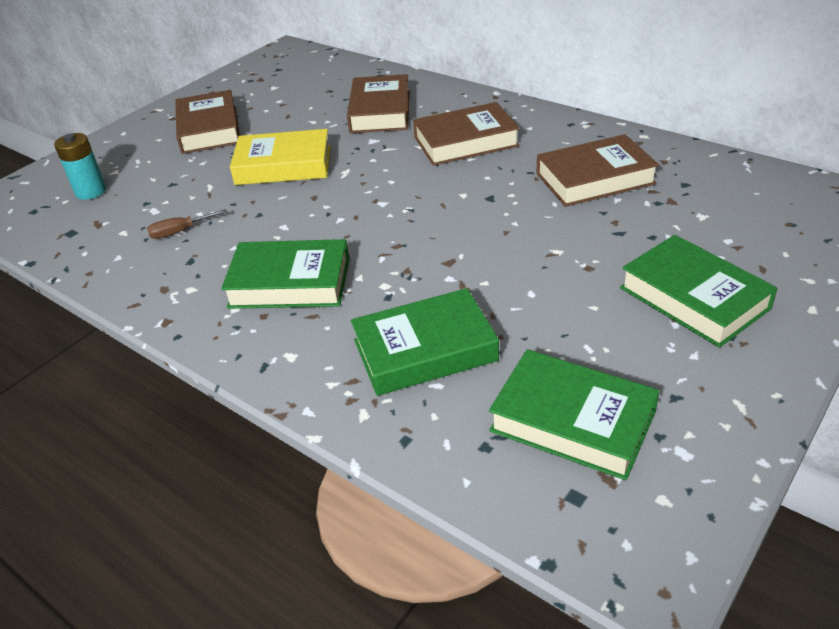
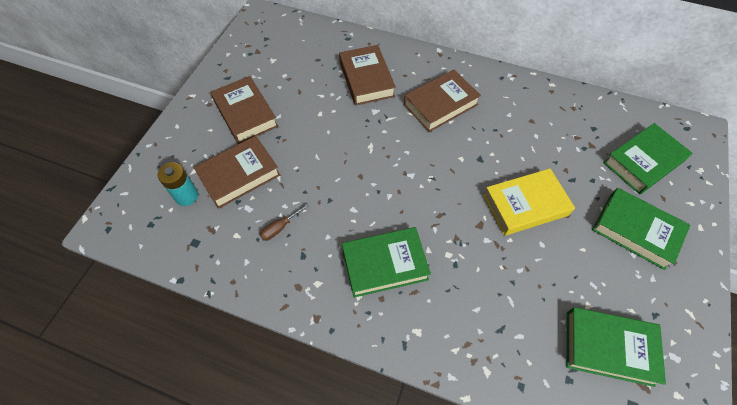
camera: 20 degrees left, 20 degrees up
yellow book [230,129,331,185] -> yellow book moved to [483,169,575,236]
green book [351,288,499,396] -> green book moved to [603,123,692,194]
brown book [536,134,659,207] -> brown book moved to [193,136,280,209]

